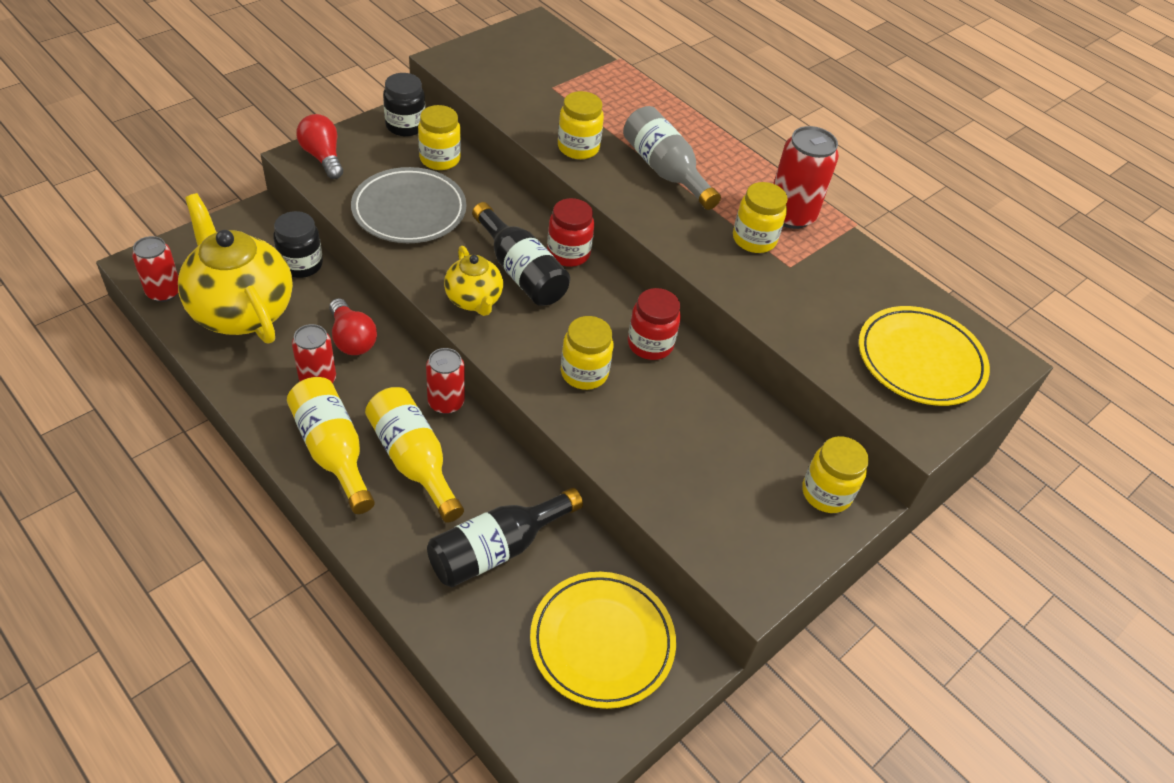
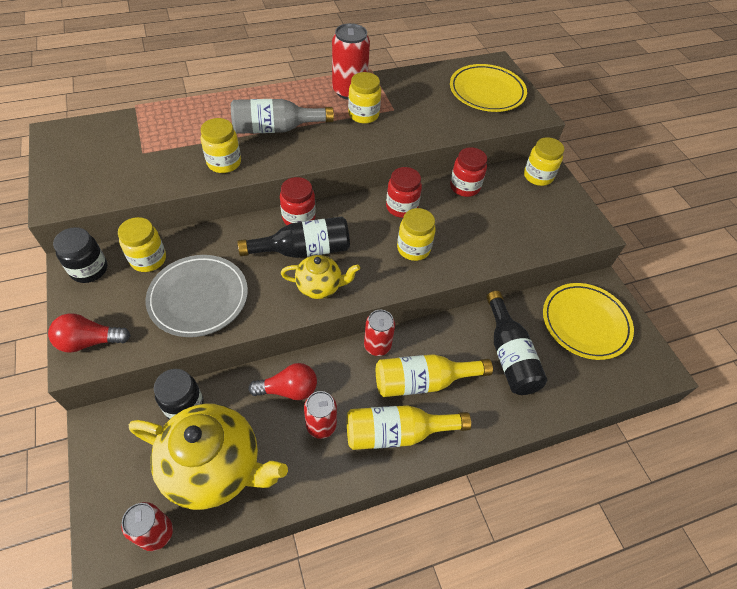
camera: 65 degrees left, 5 degrees up
yellow teapot [178,193,293,343] -> yellow teapot turned 150 degrees counterclockwise [129,404,288,510]
none -> red jar [450,147,487,197]

